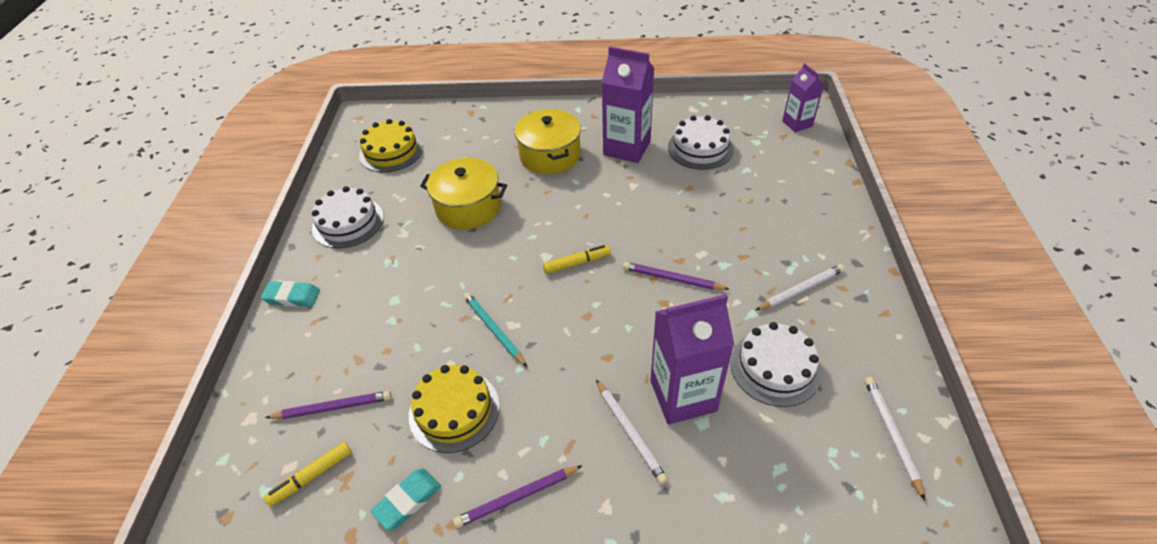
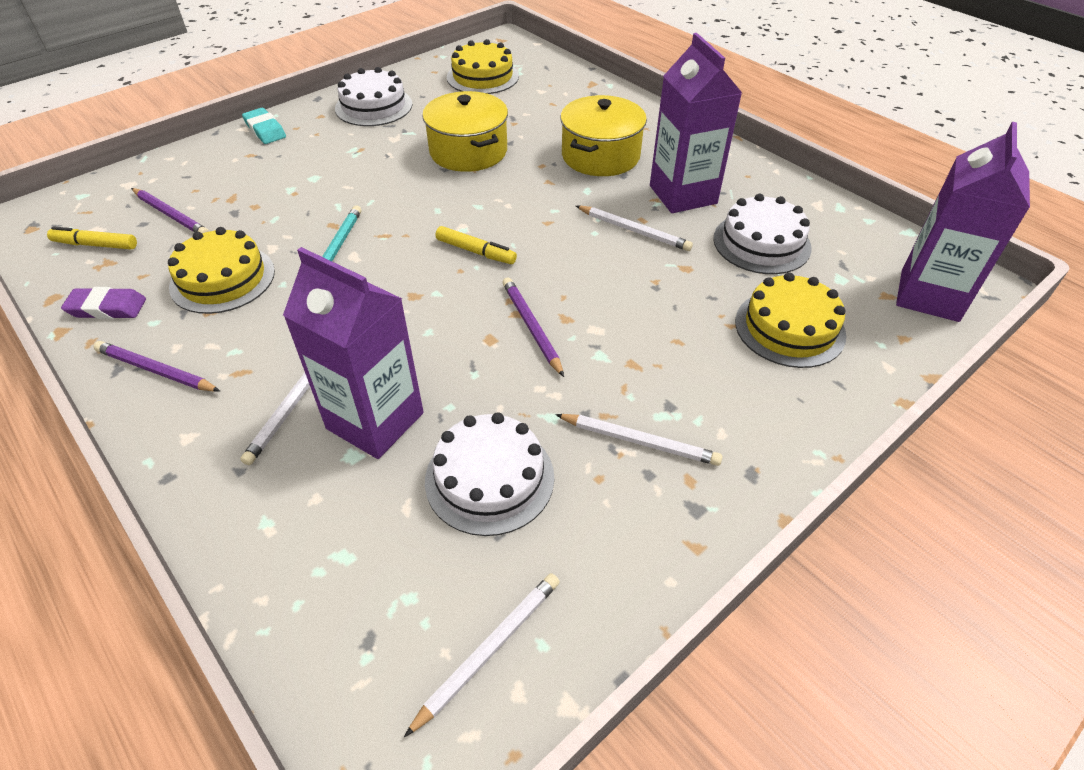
camera: 45 degrees right, 0 degrees up
turquoise eraser [370,469,441,530] -> purple eraser [61,287,146,319]
purple carton [782,63,824,132] -> purple carton [896,122,1030,322], size x1.70
none -> white pencil [576,206,693,251]
none -> yellow cake [735,272,846,368]

